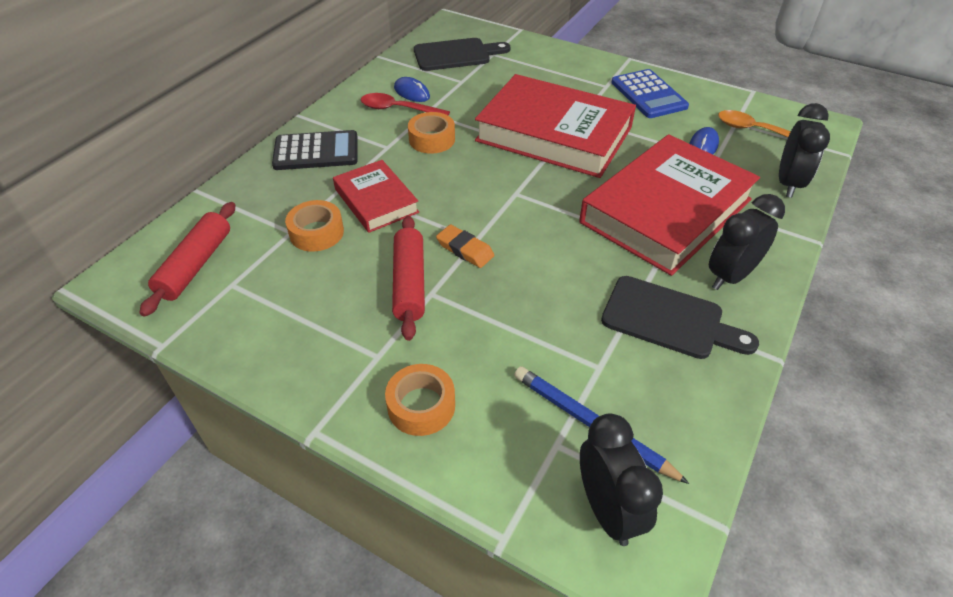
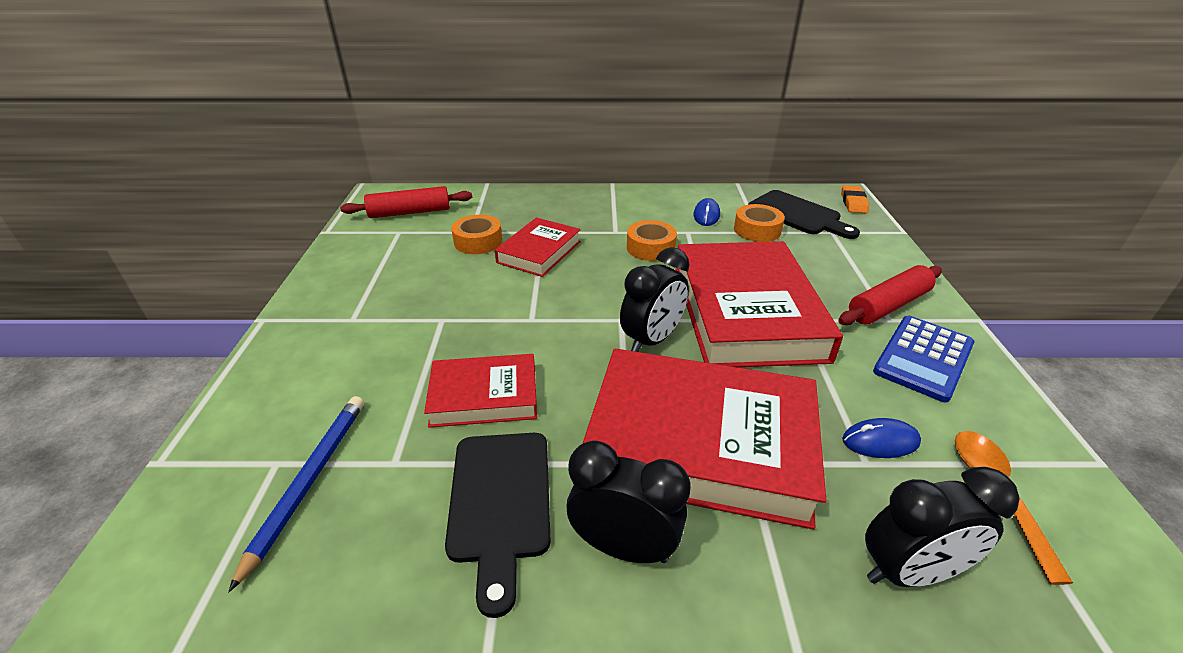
camera: 60 degrees right, 10 degrees down
black calculator [272,130,358,170] -> none
red spoon [361,93,450,116] -> none
orange tape [385,364,455,436] -> orange tape moved to [734,204,785,242]
red rolling pin [392,216,425,341] -> red rolling pin moved to [838,265,942,325]
orange eraser [436,224,494,268] -> orange eraser moved to [841,185,869,213]
black clock [580,414,663,546] -> black clock moved to [620,247,690,352]
none -> red book [424,354,537,428]

